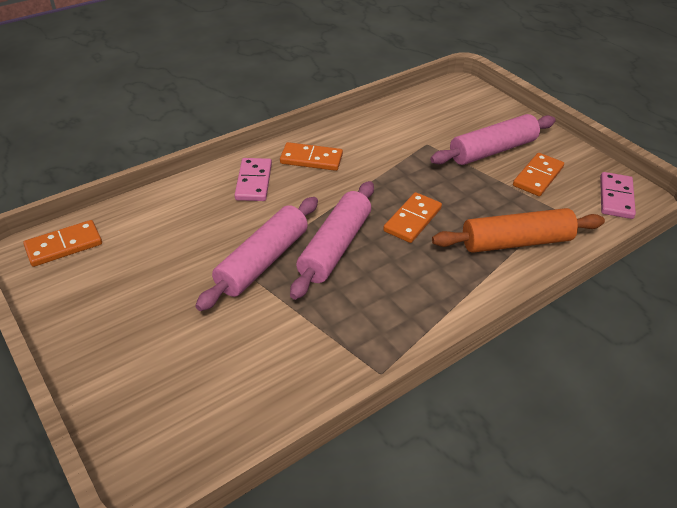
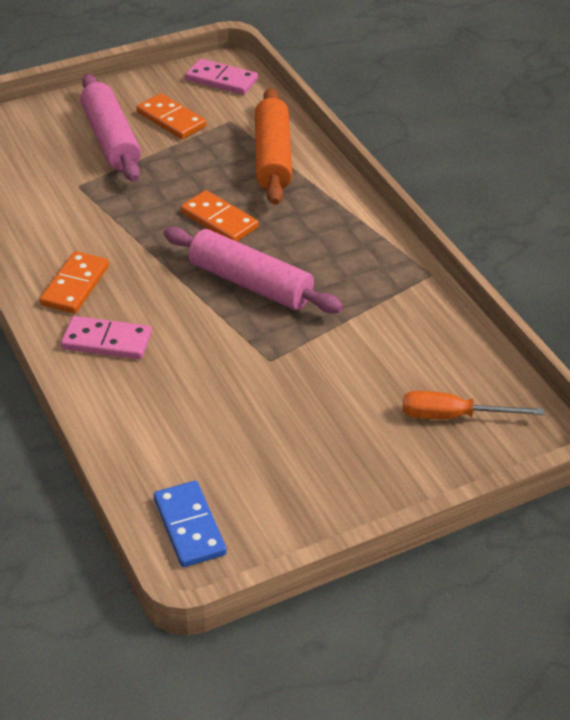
camera: 80 degrees left, 0 degrees up
orange domino [23,220,102,267] -> blue domino [154,481,227,567]
pink rolling pin [195,197,318,311] -> none
none -> orange screwdriver [403,391,544,419]

